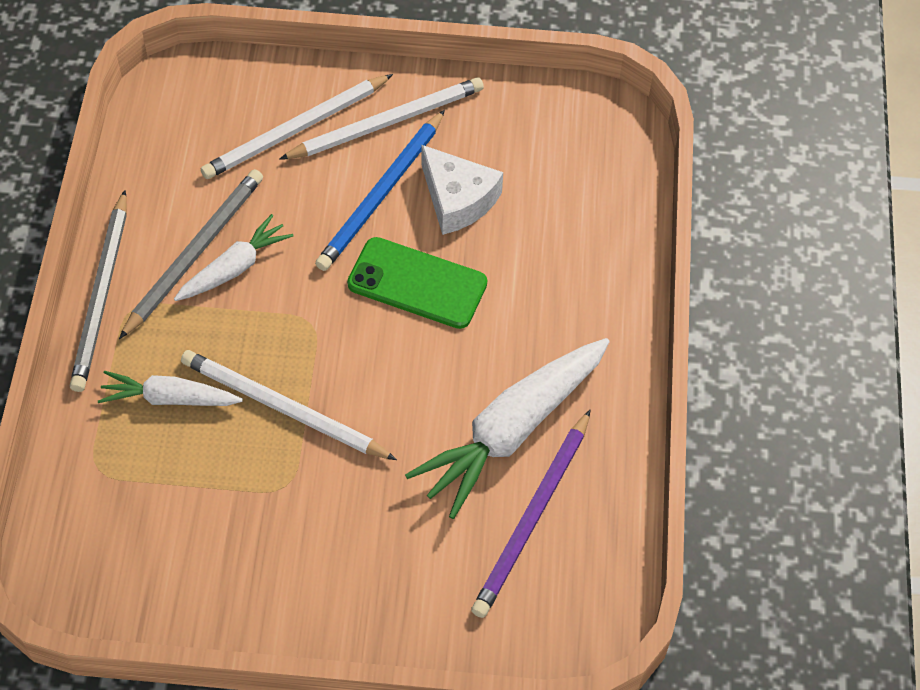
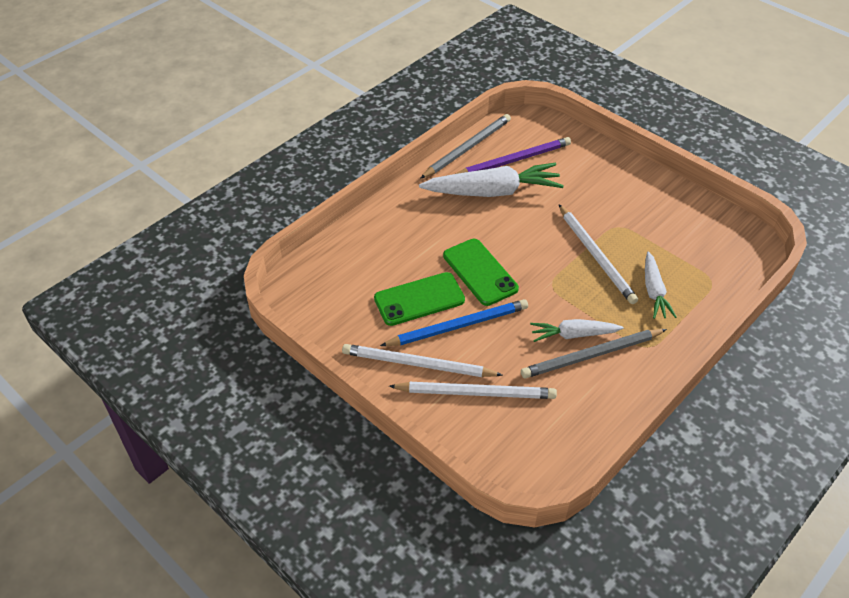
camera: 140 degrees left, 10 degrees down
grey pencil [70,190,127,392] -> grey pencil moved to [420,114,511,179]
white carrot [98,371,243,406] -> white carrot turned 45 degrees clockwise [645,251,677,319]
white cheese [421,145,503,235] -> green phone [374,272,465,326]

